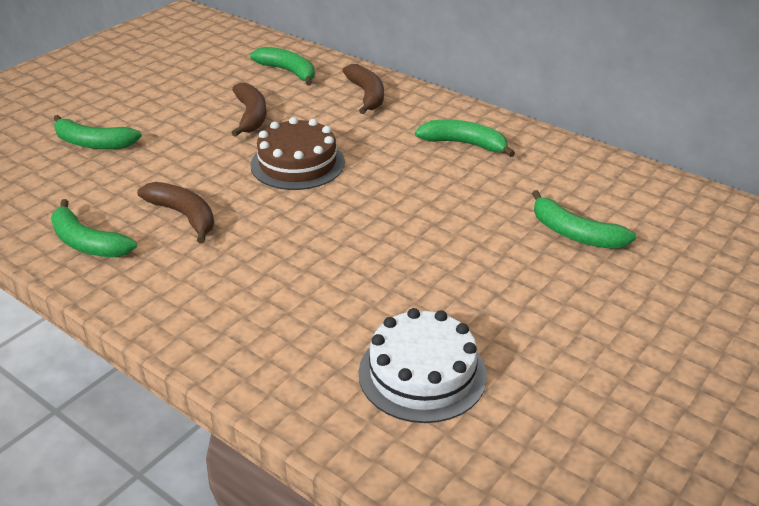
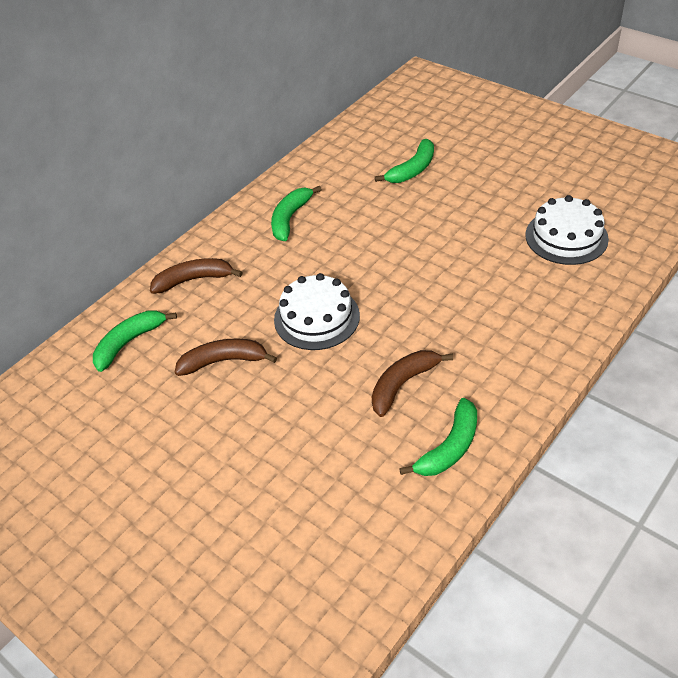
camera: 85 degrees left, 10 degrees up
green banana [54,115,142,149] -> none
brown cake [250,117,345,190] -> white cake [274,273,360,350]

